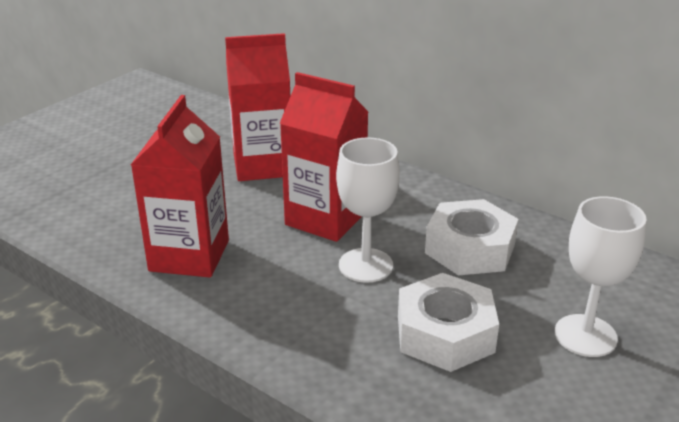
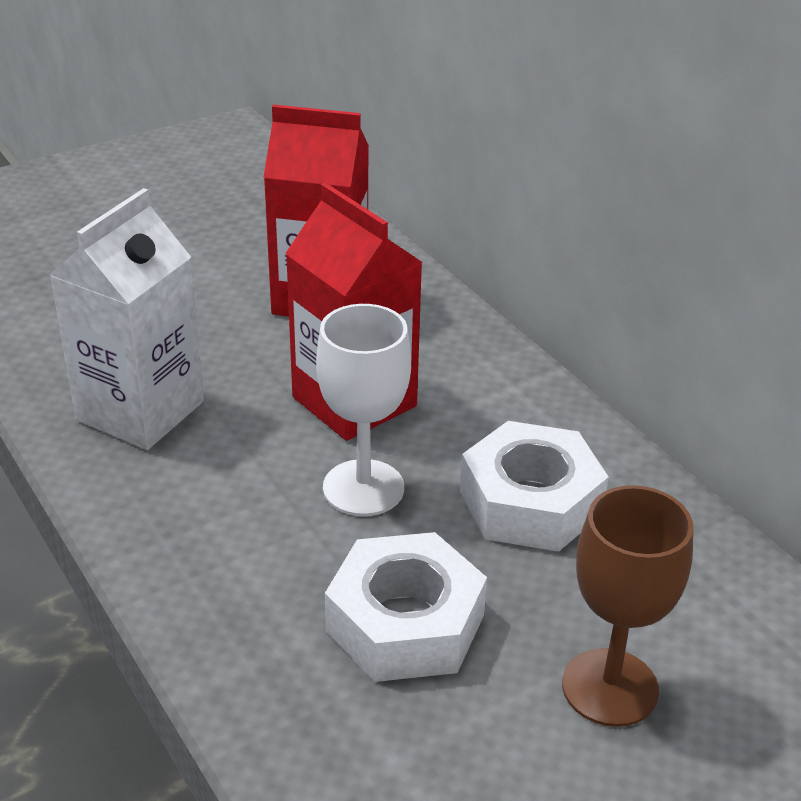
camera: 20 degrees right, 5 degrees up
red carton [131,95,229,278] -> white carton [49,188,204,450]
white goblet [555,196,647,357] -> brown goblet [562,485,693,727]

